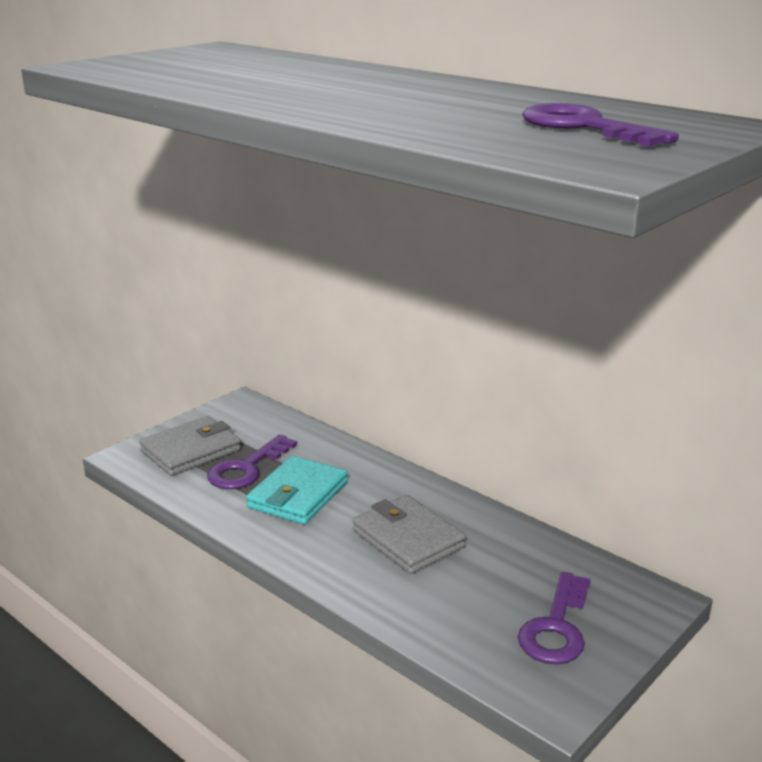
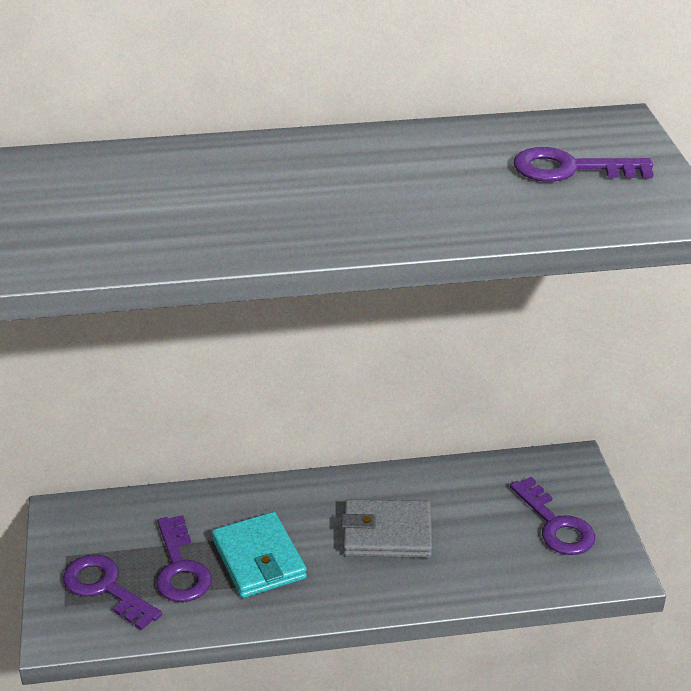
camera: 50 degrees left, 10 degrees up
grey wallet [139,416,241,476] -> purple key [63,554,162,630]

